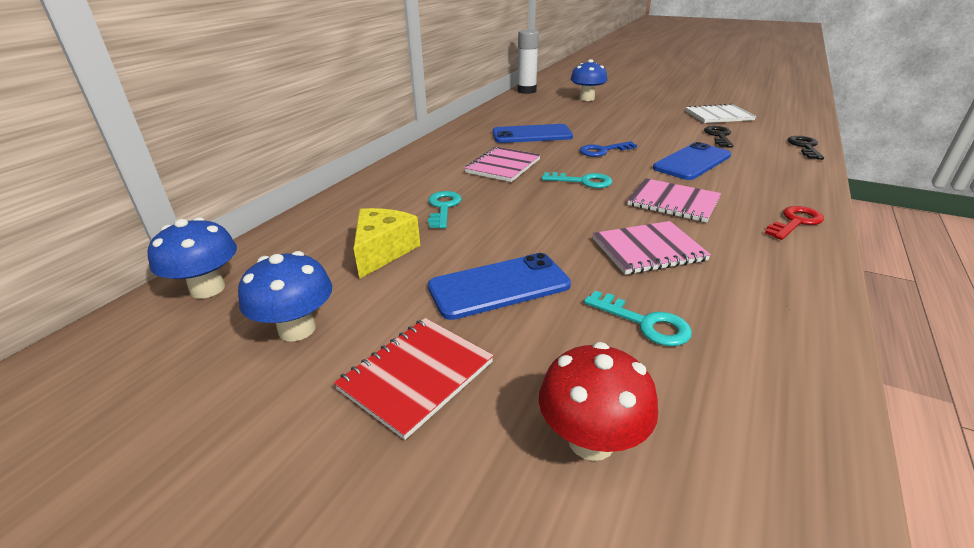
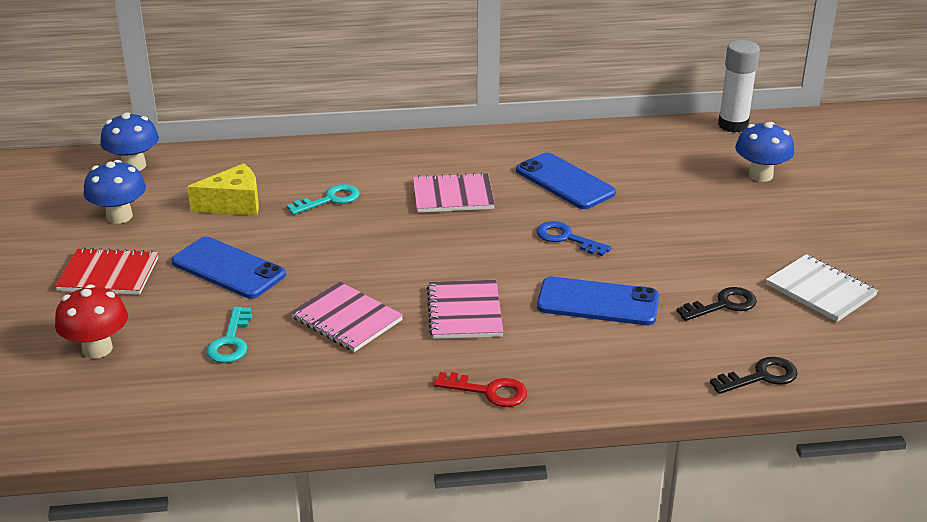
camera: 55 degrees right, 0 degrees up
turquoise key [542,172,612,188] -> none

